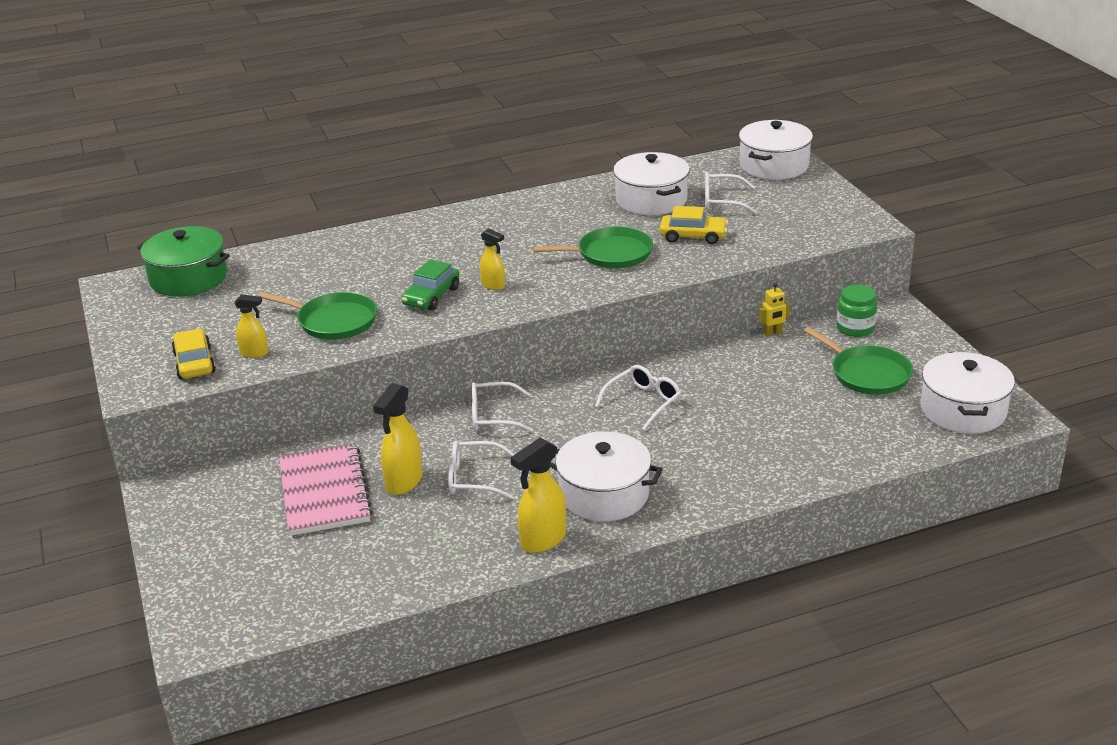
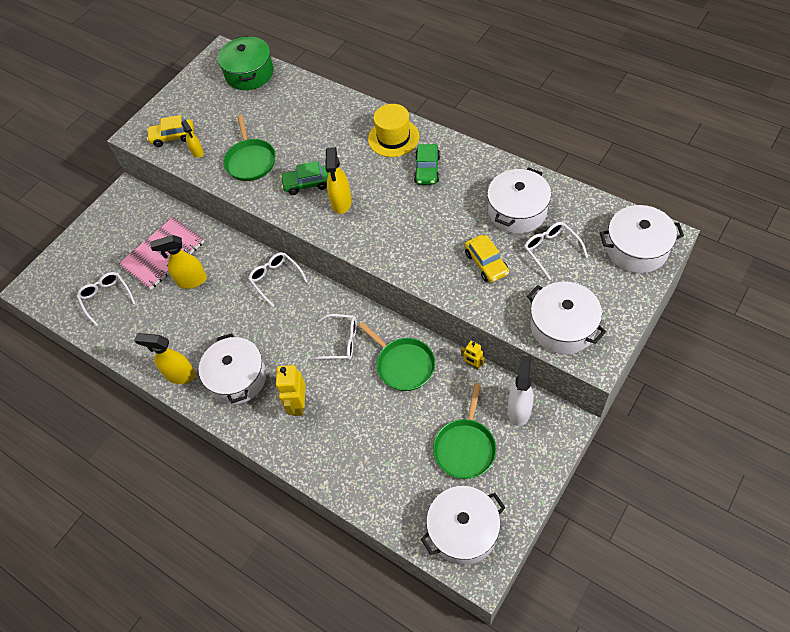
camera: 60 degrees right, 25 degrees up
yellow car [172,329,216,379] -> yellow car turned 135 degrees counterclockwise [147,115,194,147]
white glasses [448,441,515,499] -> white glasses moved to [77,272,136,326]
yellow spray bottle [480,228,505,290] -> yellow spray bottle [325,147,352,214], size x1.65
green pan [533,226,653,268] -> green pan moved to [358,322,435,391]
green jar [836,285,877,337] -> white spray bottle [508,355,533,426]
none -> yellow robot [276,365,305,416]
none -> yellow hat [368,104,419,157]
none -> green car [414,144,440,185]
none -> white pot [527,282,606,354]

